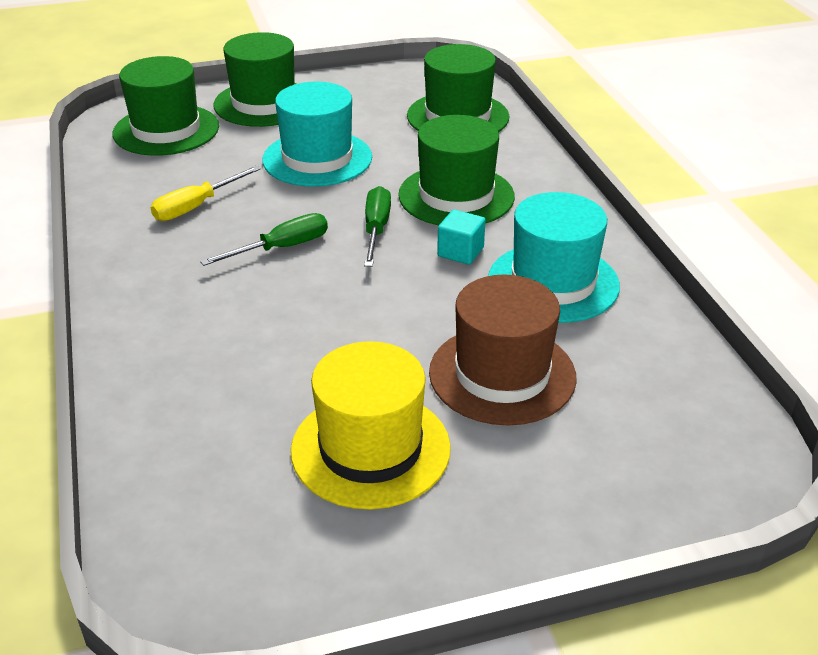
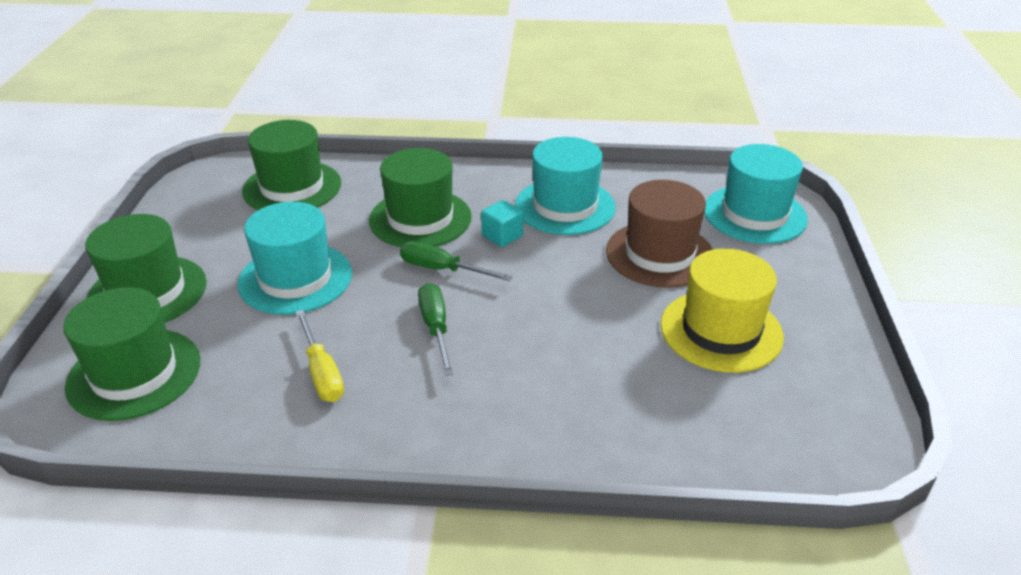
camera: 70 degrees left, 0 degrees up
none -> turquoise hat [704,144,808,244]

